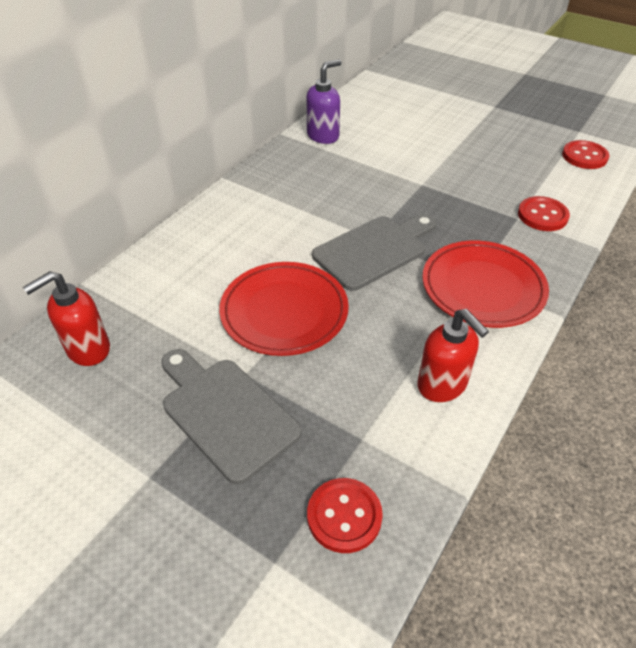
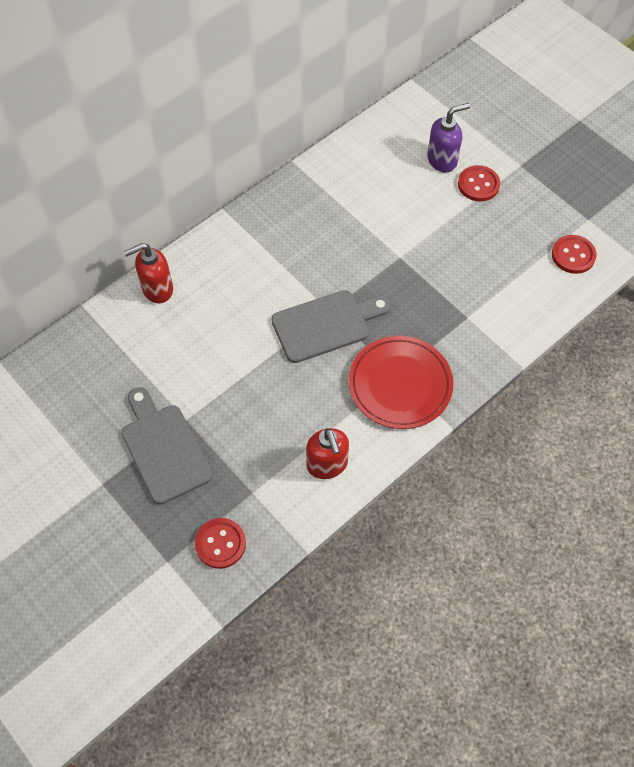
camera: 15 degrees right, 15 degrees up
red soap dispenser [23,271,110,366] -> red soap dispenser moved to [124,243,173,303]
red plate [219,262,349,356] -> none
purple soap dispenser [306,59,342,144] -> purple soap dispenser moved to [427,103,470,172]
red button [518,196,570,231] -> red button moved to [458,165,500,202]

